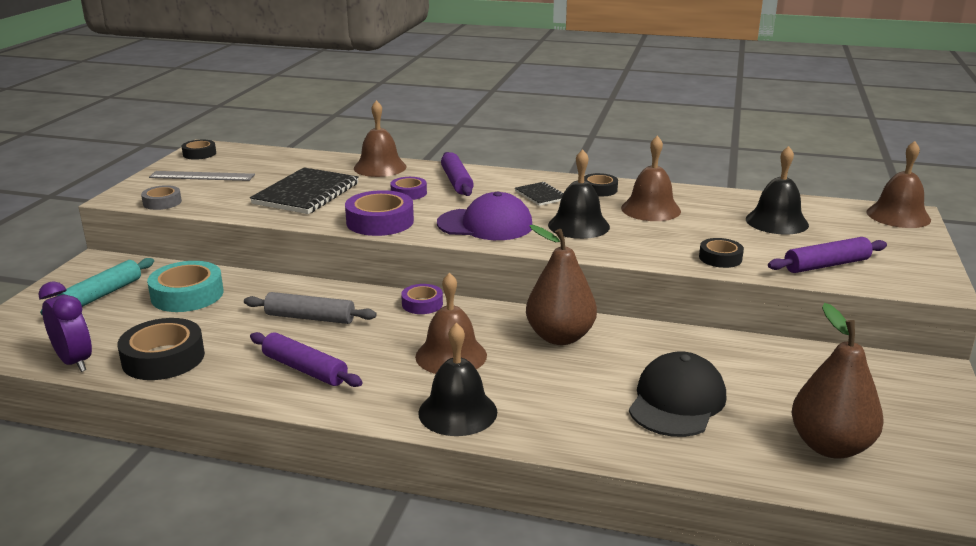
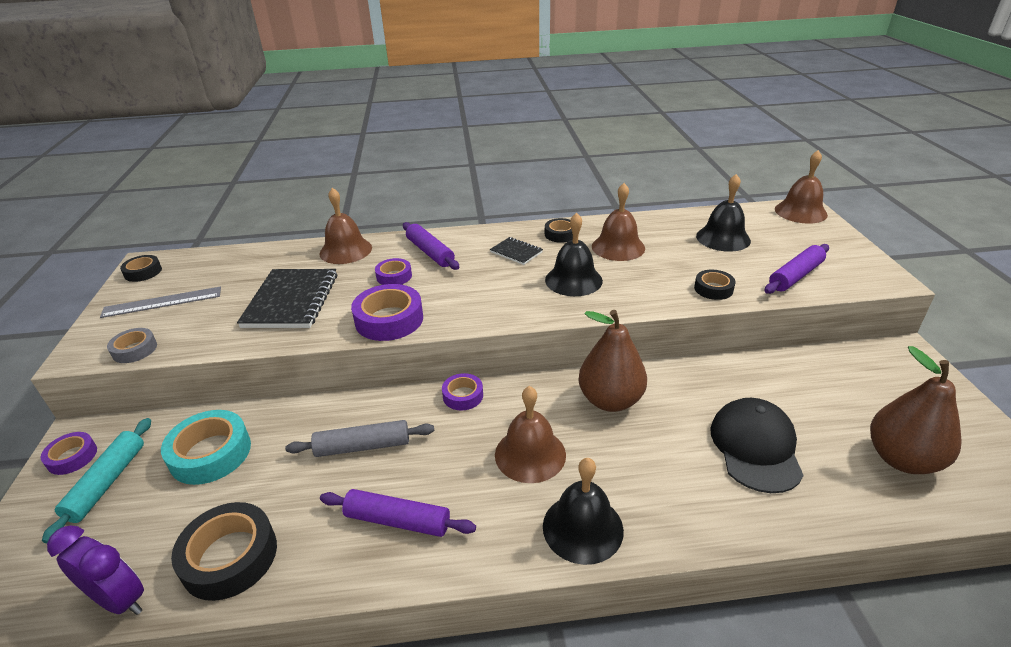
camera: 20 degrees left, 10 degrees up
purple cap [437,191,533,240] -> none
none -> purple tape [41,432,97,475]

